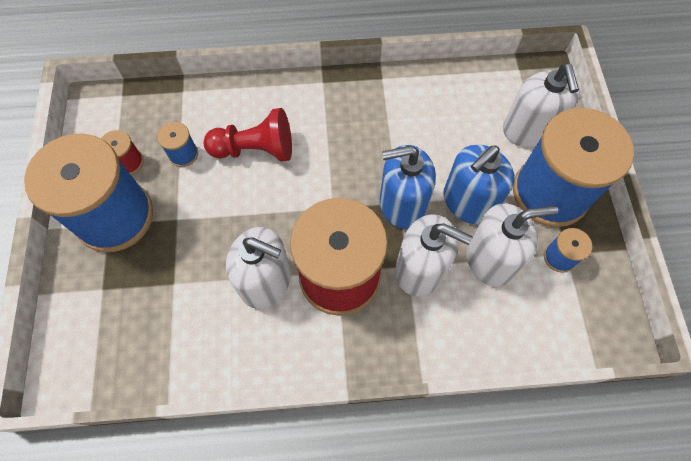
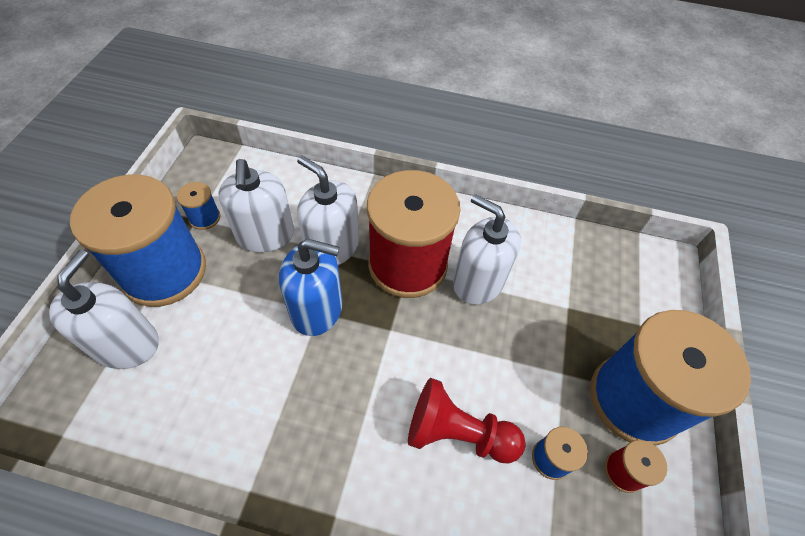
camera: 165 degrees left, 10 degrees down
blue soap dispenser [443,145,515,224] -> none
white soap dispenser [466,203,558,287] -> white soap dispenser turned 105 degrees counterclockwise [218,159,294,252]

